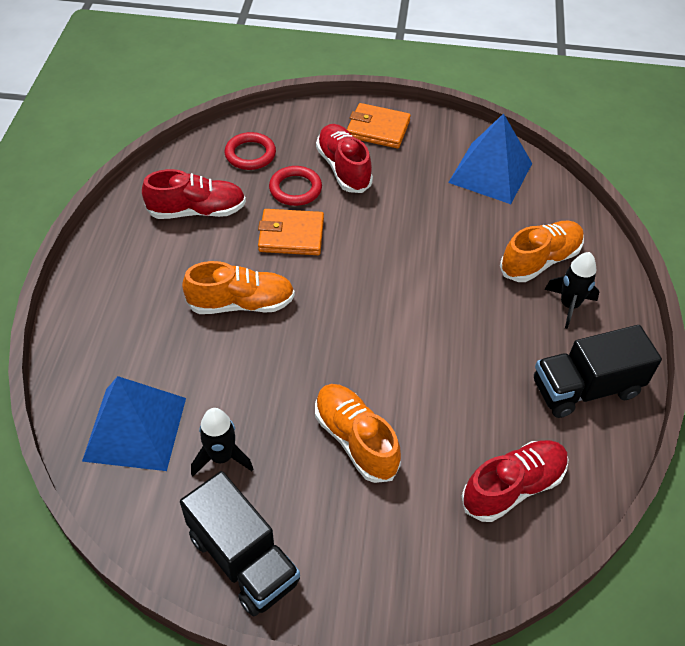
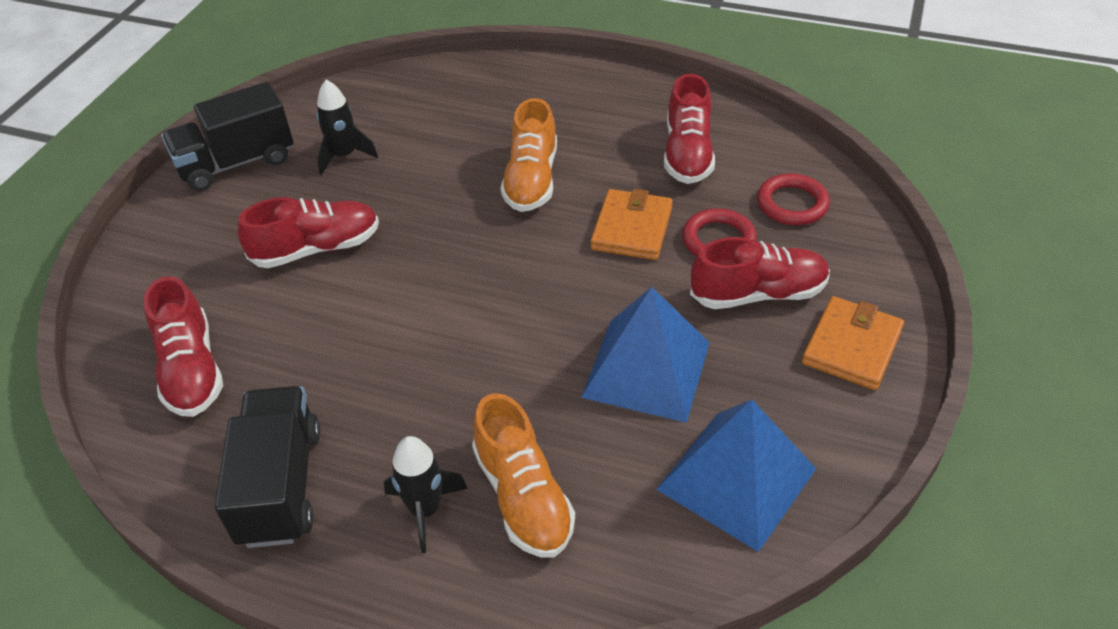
camera: 105 degrees right, 5 degrees down
blue pyramid [82,376,186,471] -> blue pyramid moved to [581,287,710,423]
orange shoe [315,384,401,483] -> red shoe [238,197,379,268]

